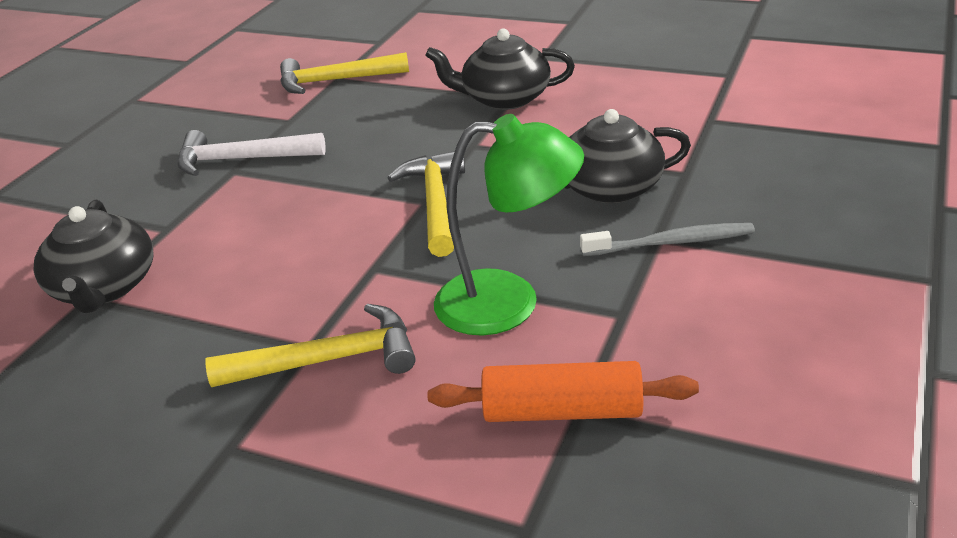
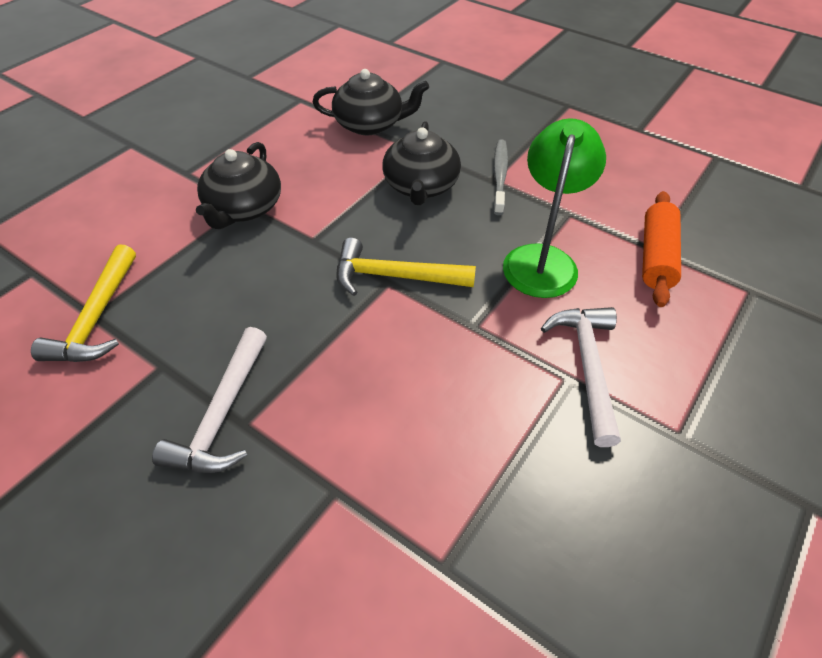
camera: 80 degrees left, 15 degrees up
black teapot [34,199,154,313] -> black teapot moved to [312,69,429,135]
yellow hammer [205,304,415,387] -> white hammer [541,307,621,447]

